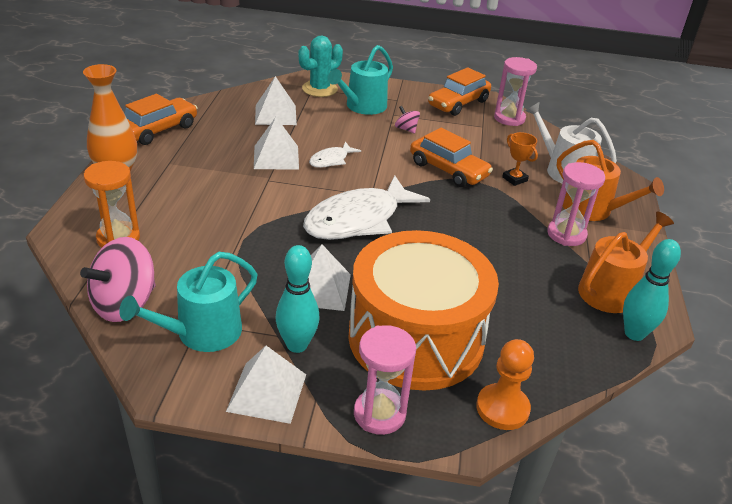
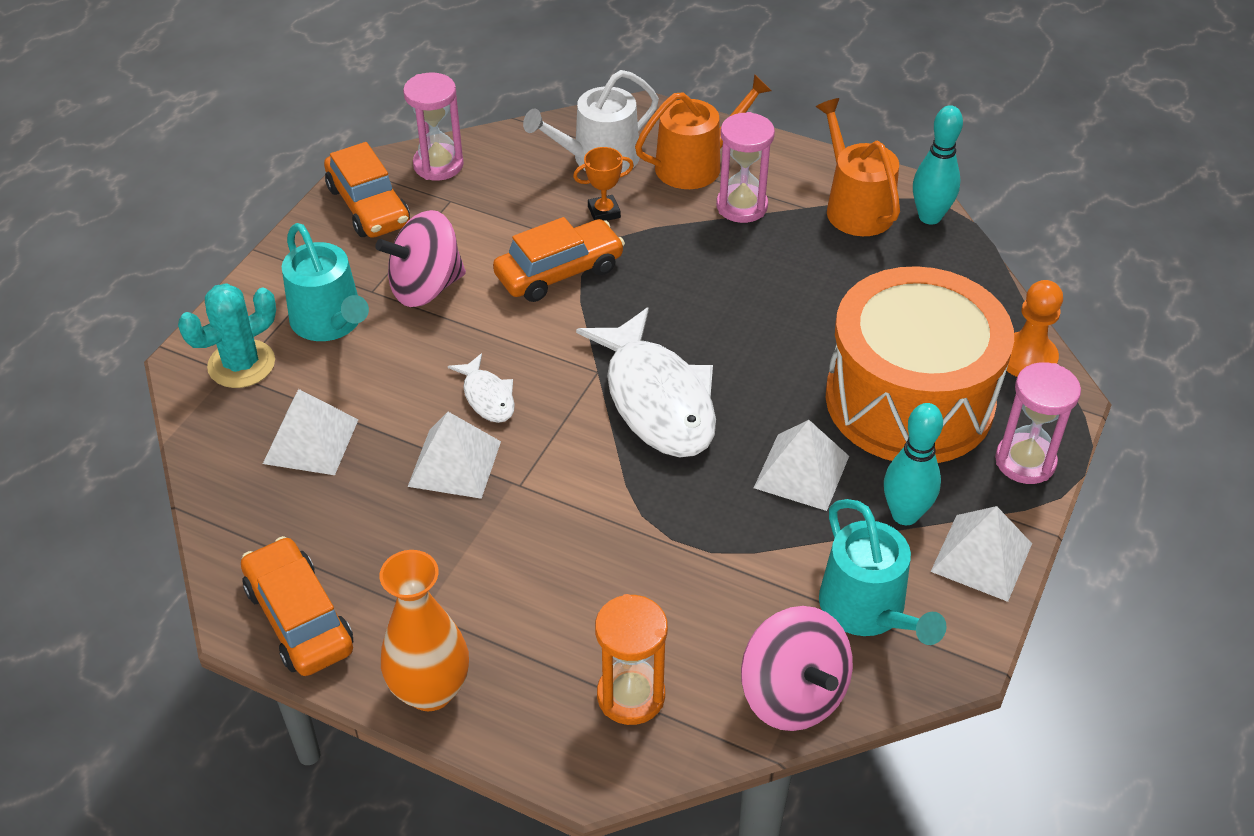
camera: 70 degrees left, 10 degrees up
turquoise cactus [299,36,343,97] -> turquoise cactus turned 75 degrees clockwise [178,283,276,388]
pink spinning top [395,106,420,133] -> pink spinning top [375,210,466,307], size x2.10

